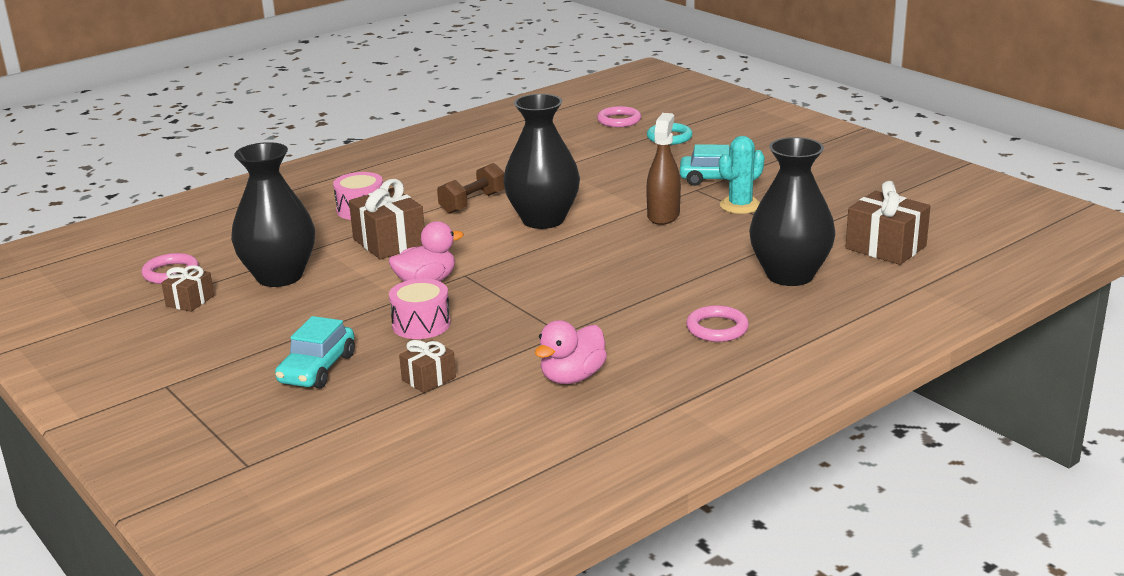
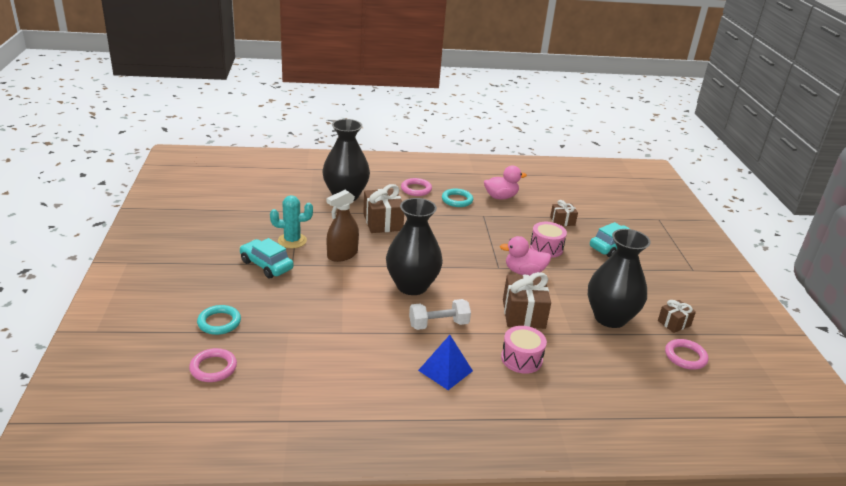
camera: 150 degrees left, 5 degrees up
brown dumbbell [437,163,505,214] -> white dumbbell [409,299,471,330]
brown gift [845,181,931,265] -> brown gift moved to [363,184,404,233]
none -> blue pyramid [418,335,473,390]
none -> turquoise ring [442,188,473,207]

